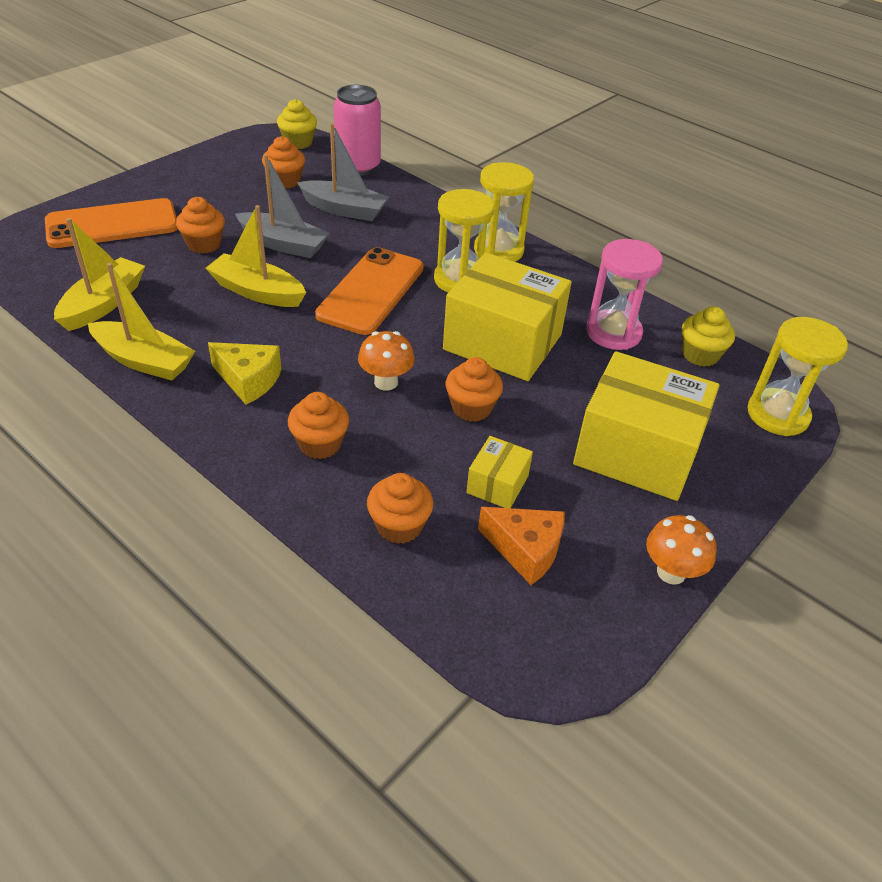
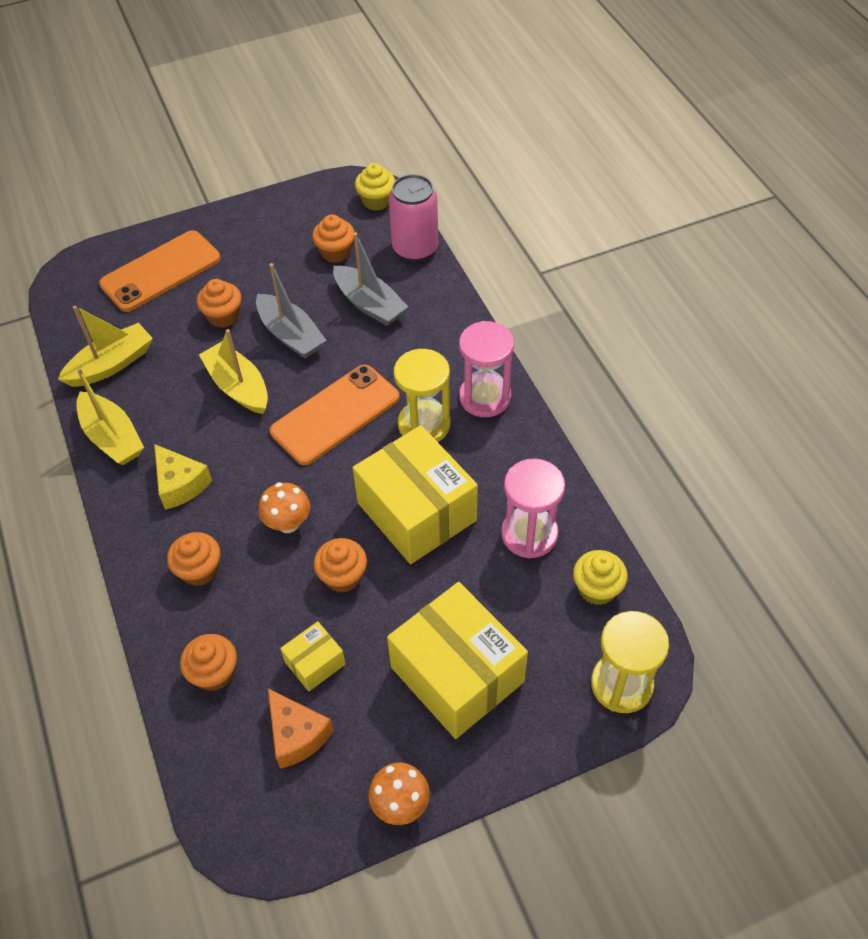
camera: 30 degrees right, 10 degrees up
orange phone [45,198,178,248] -> orange phone turned 45 degrees counterclockwise [99,230,221,312]
yellow hourglass [474,162,534,262] -> pink hourglass [459,321,514,417]

